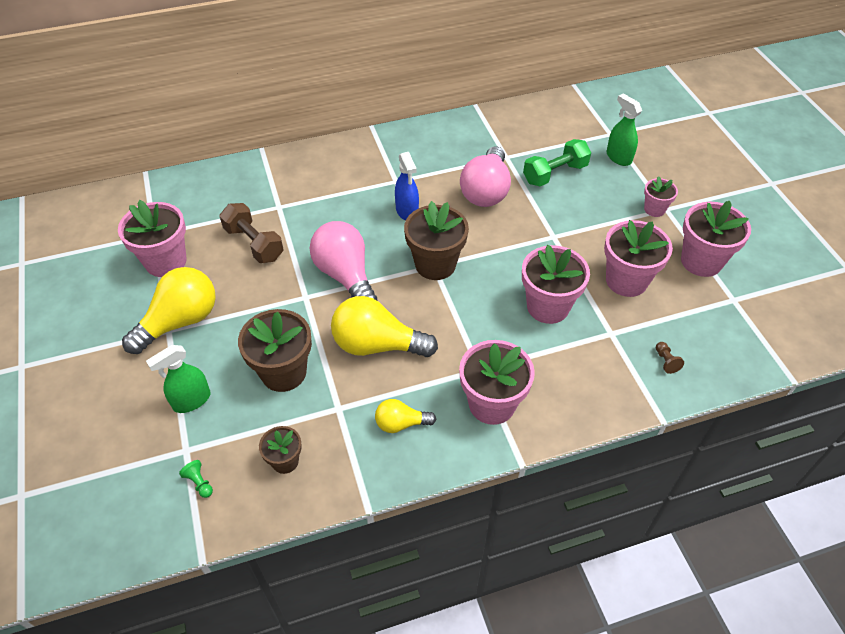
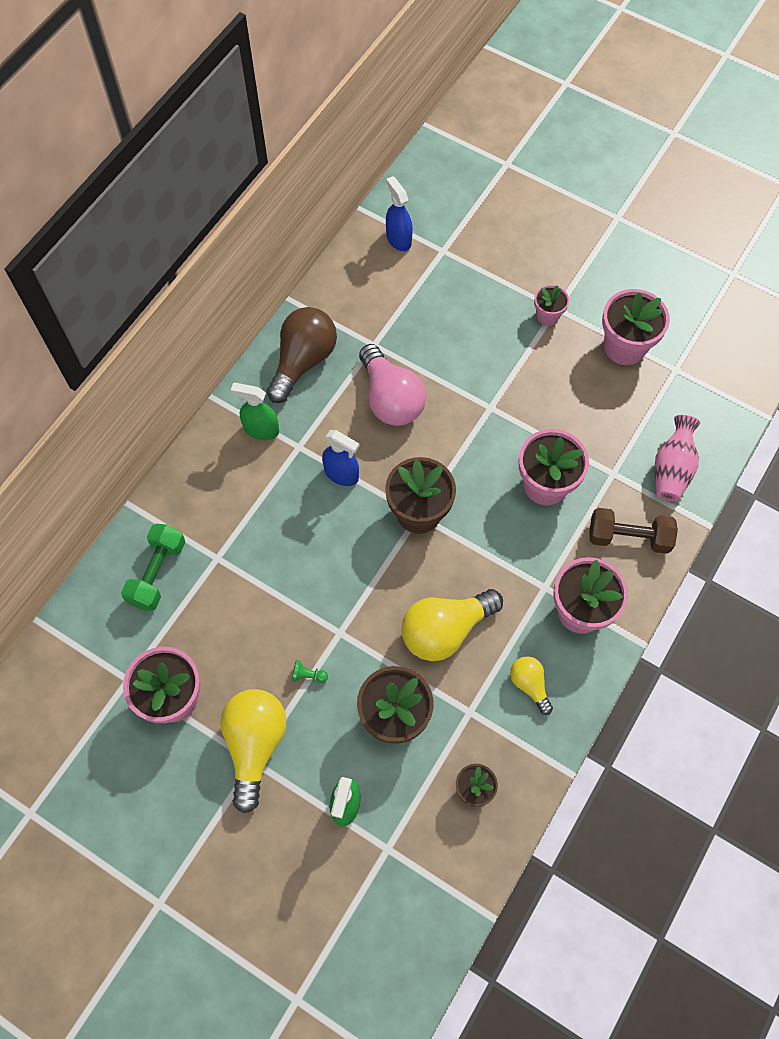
camera: 40 degrees left, 15 degrees up
green pawn [179,460,213,498] -> green pawn moved to [291,660,328,683]
brown dumbbell [220,203,283,263] -> brown dumbbell moved to [589,508,678,554]
pink light bulb [310,221,378,301] -> none
yellow light bulb [375,399,436,433] -> yellow light bulb turned 105 degrees clockwise [510,656,553,715]
green dumbbell [523,139,591,186] -> green dumbbell moved to [121,524,185,611]
pink flower pot [604,220,673,297] -> none
green spray bottle [607,93,642,166] -> green spray bottle moved to [231,383,279,440]
brown pawn [656,342,684,374] -> pink vase [655,415,700,501]
none -> brown light bulb [267,307,337,403]
none -> blue spray bottle [386,176,413,251]

